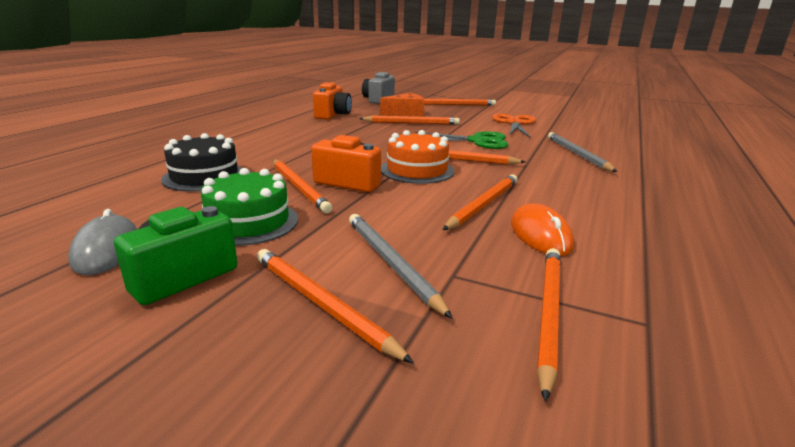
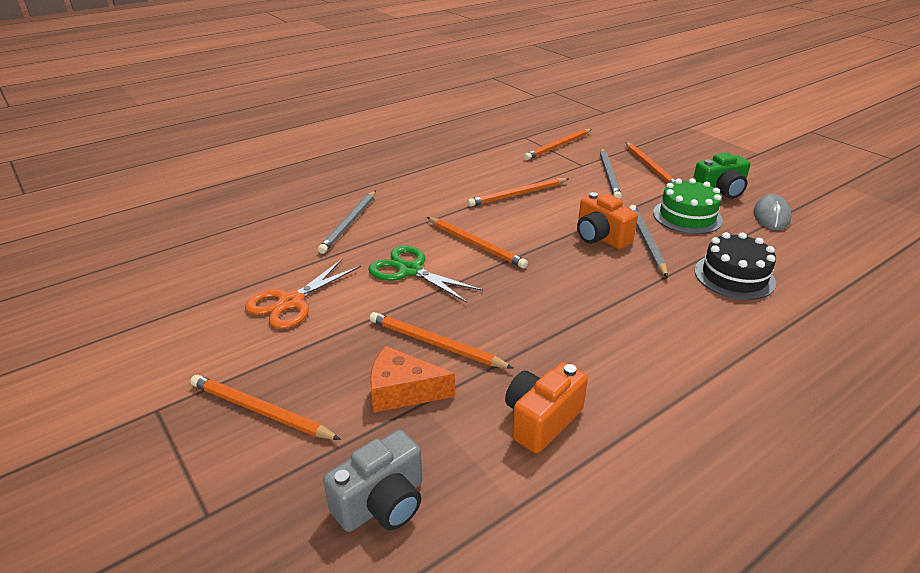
camera: 150 degrees left, 10 degrees up
orange pencil [273,160,332,213] -> grey pencil [628,205,668,278]
orange cake [381,130,454,184] -> none
orange mouse [511,203,574,256] -> none

